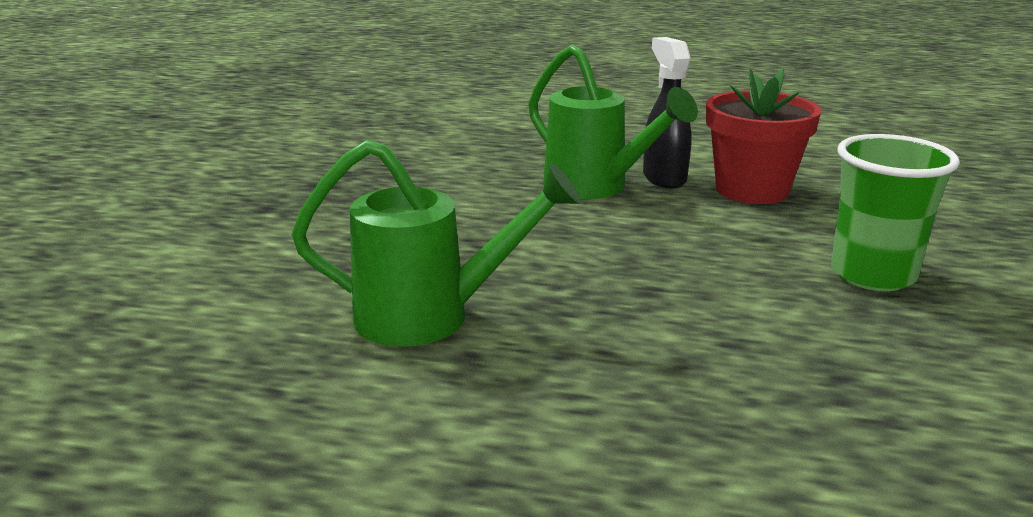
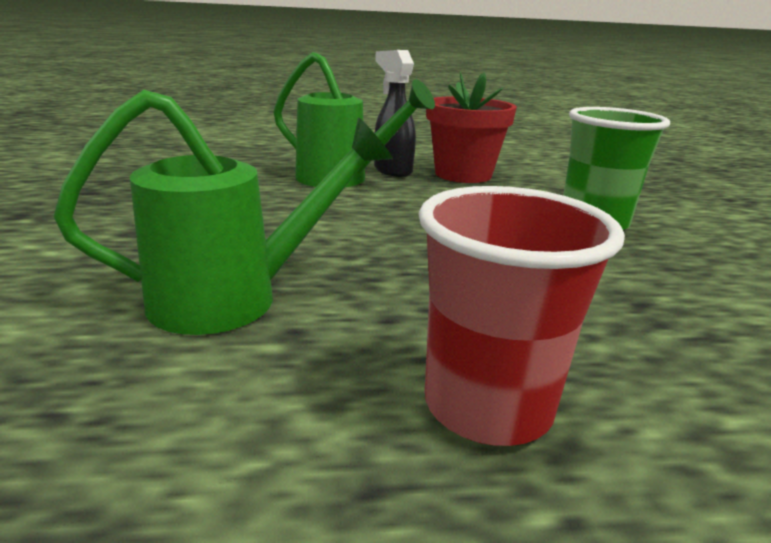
camera: 20 degrees left, 0 degrees up
none -> red cup [419,186,625,446]

